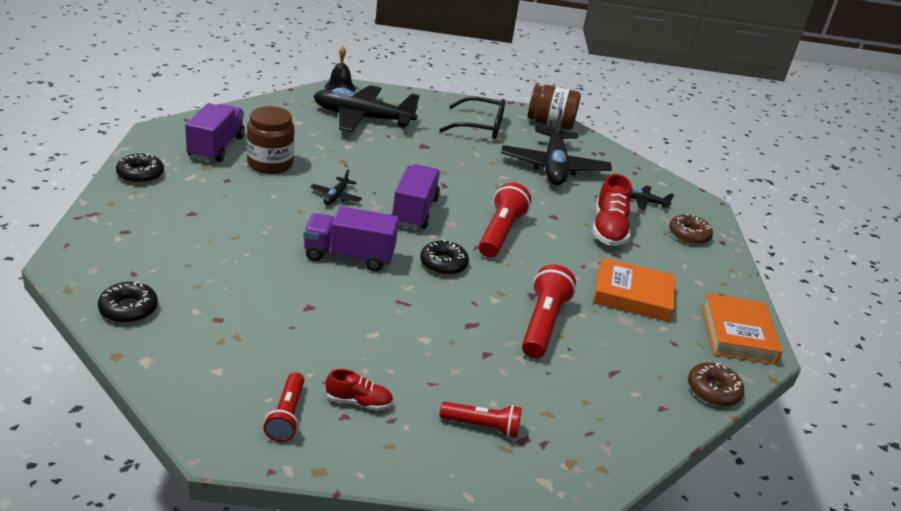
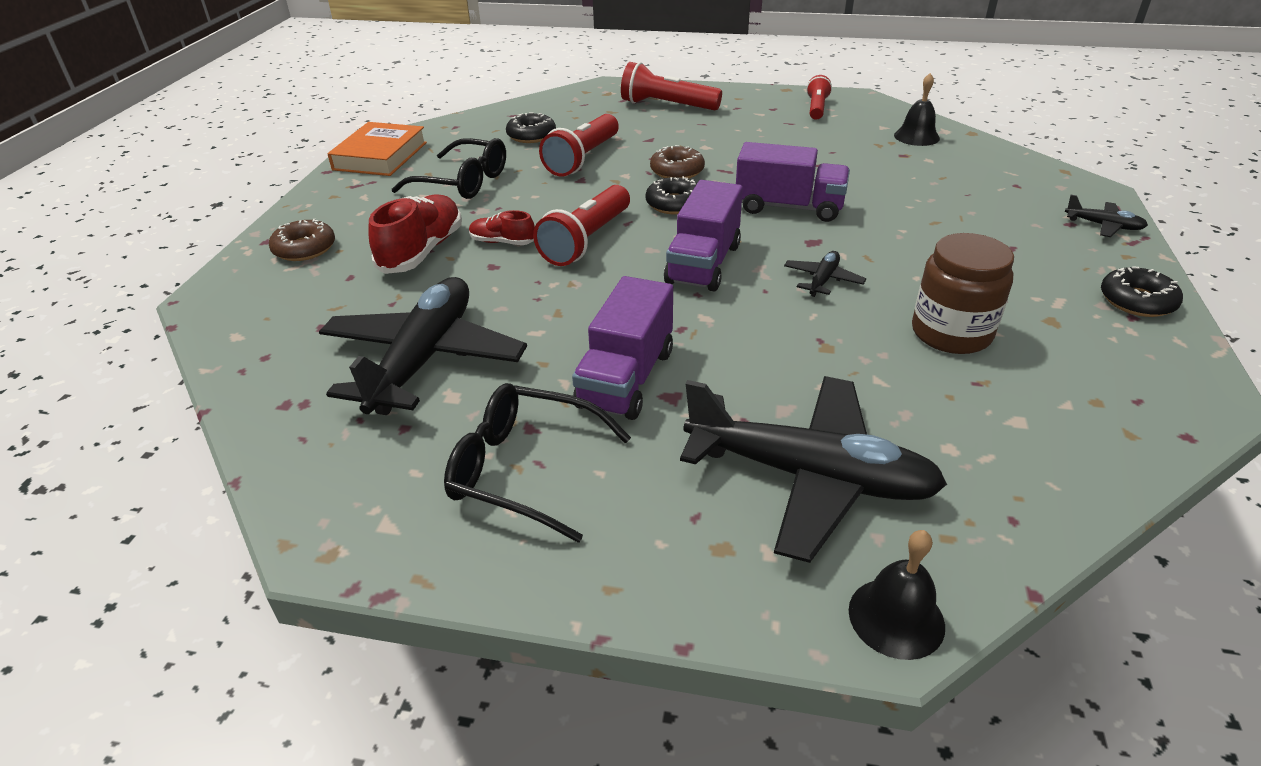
camera: 165 degrees left, 5 degrees up
black donut [98,282,158,323] -> black donut moved to [506,112,556,143]
purple truck [185,103,245,162] -> purple truck moved to [572,276,673,420]
red shoe [325,369,393,410] -> red shoe moved to [469,210,535,245]
red flashlight [440,402,521,438] -> red flashlight [621,62,722,110], size x1.60
brown jar [528,85,581,130] -> none
orange book [593,258,675,322] -> black glasses [392,138,506,199]
black plane [631,186,674,210] -> black plane moved to [1065,195,1148,237]
brown donut [688,363,744,406] -> brown donut moved to [650,145,705,179]
none -> black bell [894,73,940,146]

